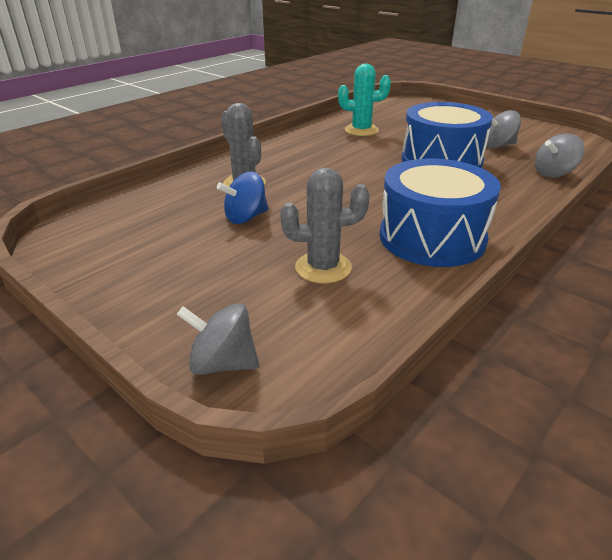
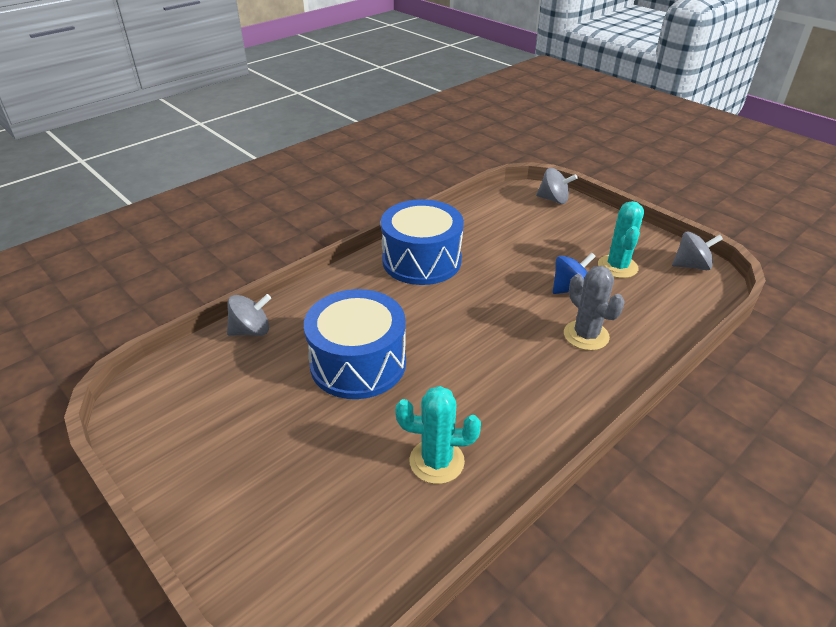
camera: 175 degrees left, 5 degrees up
grey cactus [280,168,370,283] -> none
grey spinning top [484,110,521,148] -> grey spinning top moved to [672,232,723,270]
none -> turquoise cactus [598,201,644,278]

